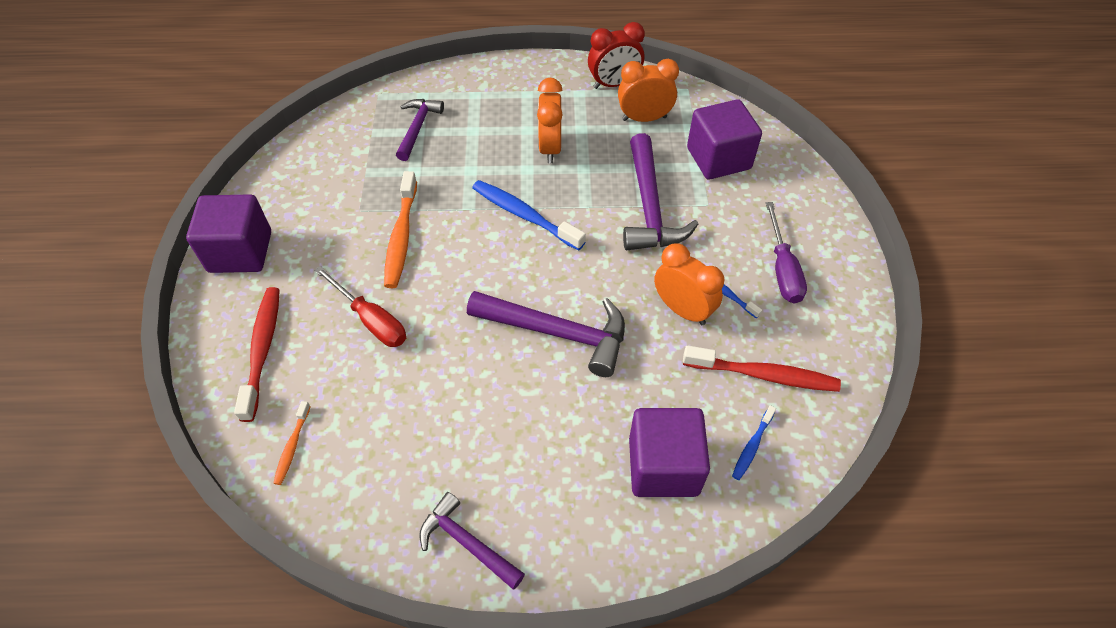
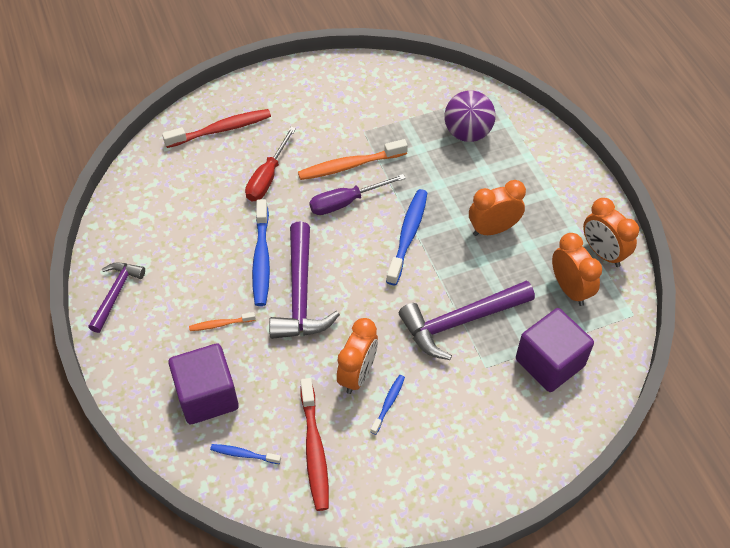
camera: 70 degrees right, 0 degrees up
purple cube [186,194,271,273] -> none
orange toothbrush [273,401,311,485] -> orange toothbrush moved to [189,312,256,331]
purple hammer [396,99,444,161] -> purple ball [444,90,495,142]
red clock [588,22,645,89] -> orange clock [583,198,639,267]
purple screwdriver [766,202,807,304] -> purple screwdriver moved to [309,174,406,215]
none -> blue toothbrush [252,199,270,306]

